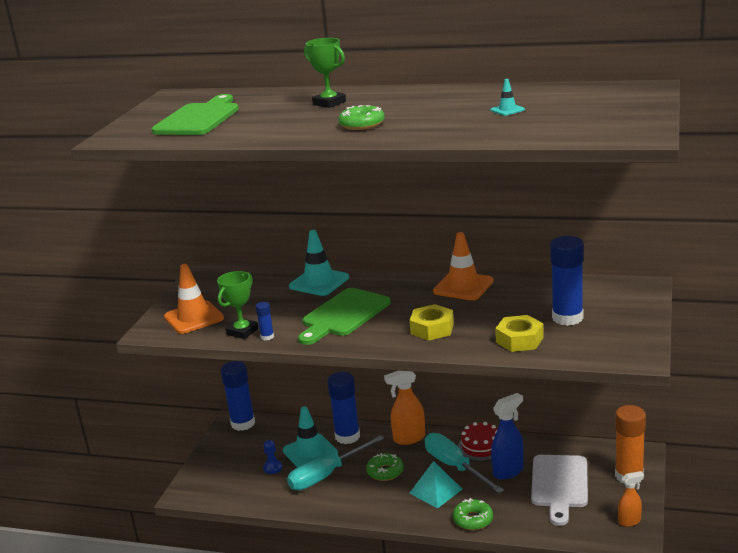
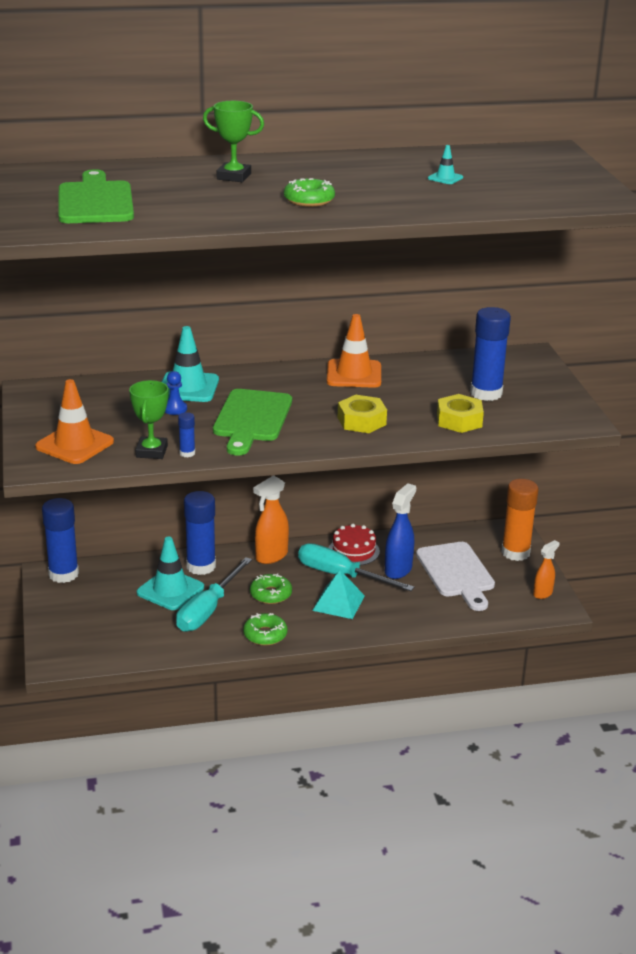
camera: 30 degrees left, 5 degrees up
blue pawn [263,440,282,474] -> blue pawn moved to [165,371,187,415]
green donut [453,498,493,530] -> green donut moved to [243,613,288,646]

